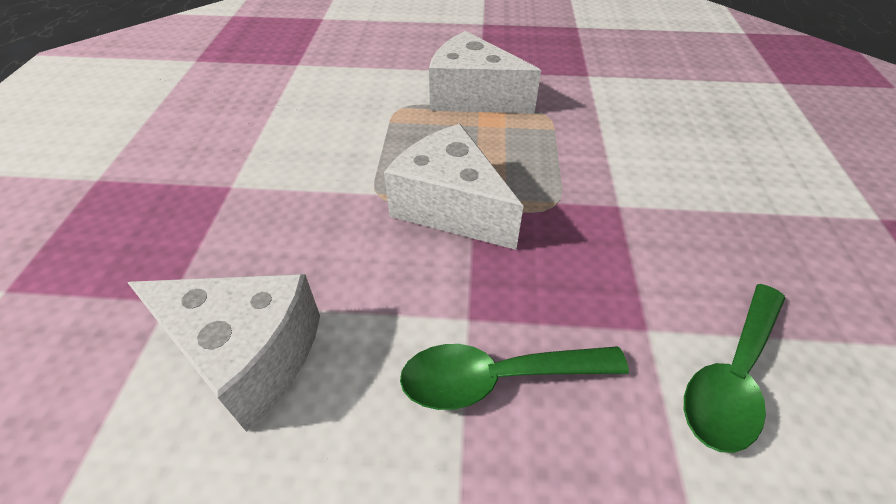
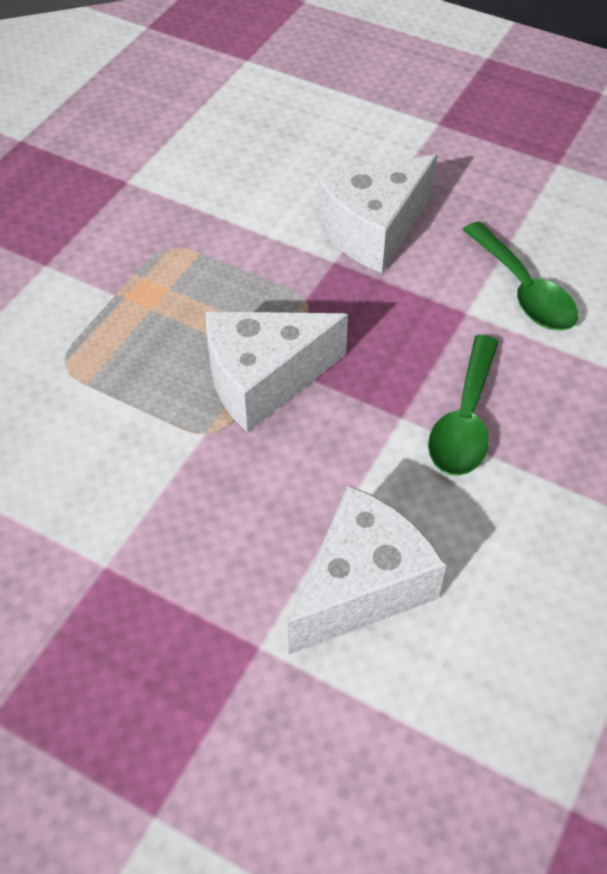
camera: 65 degrees left, 5 degrees up
white cheese [429,31,541,113] -> white cheese moved to [317,154,437,273]

